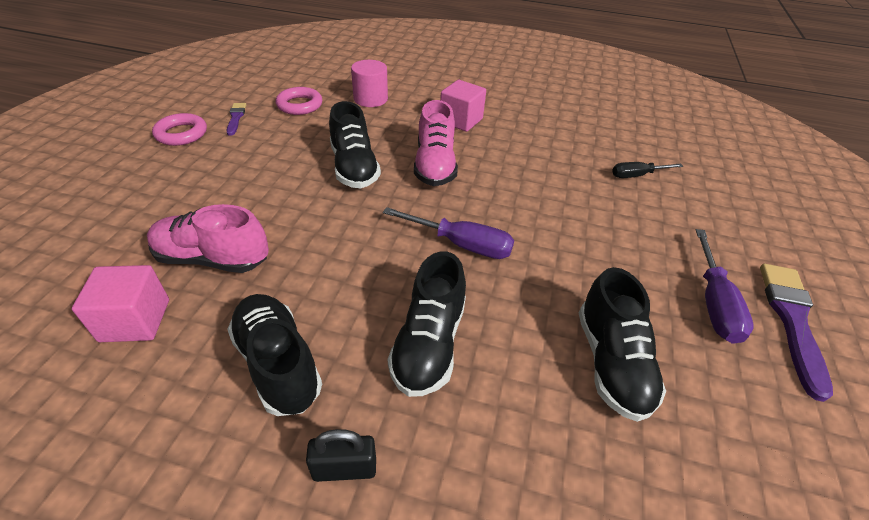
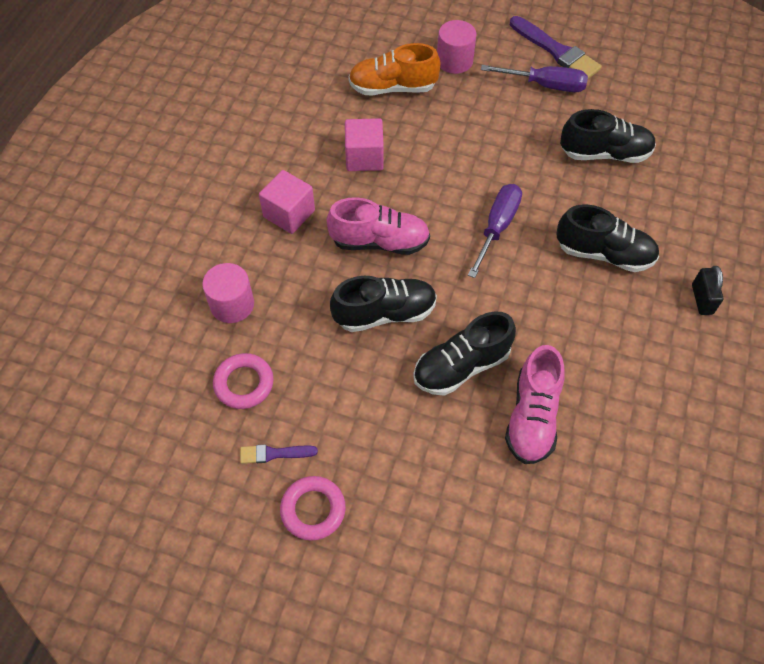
camera: 85 degrees left, 15 degrees up
pink cube [72,265,169,342] -> pink cube moved to [345,118,384,171]
black shoe [227,294,322,416] -> black shoe moved to [413,311,516,396]
black screwdriver [612,162,683,178] -> orange shoe [349,43,441,95]
purple brush [760,264,833,402] -> purple brush turned 150 degrees counterclockwise [510,16,602,79]
none -> pink cylinder [437,20,476,74]

